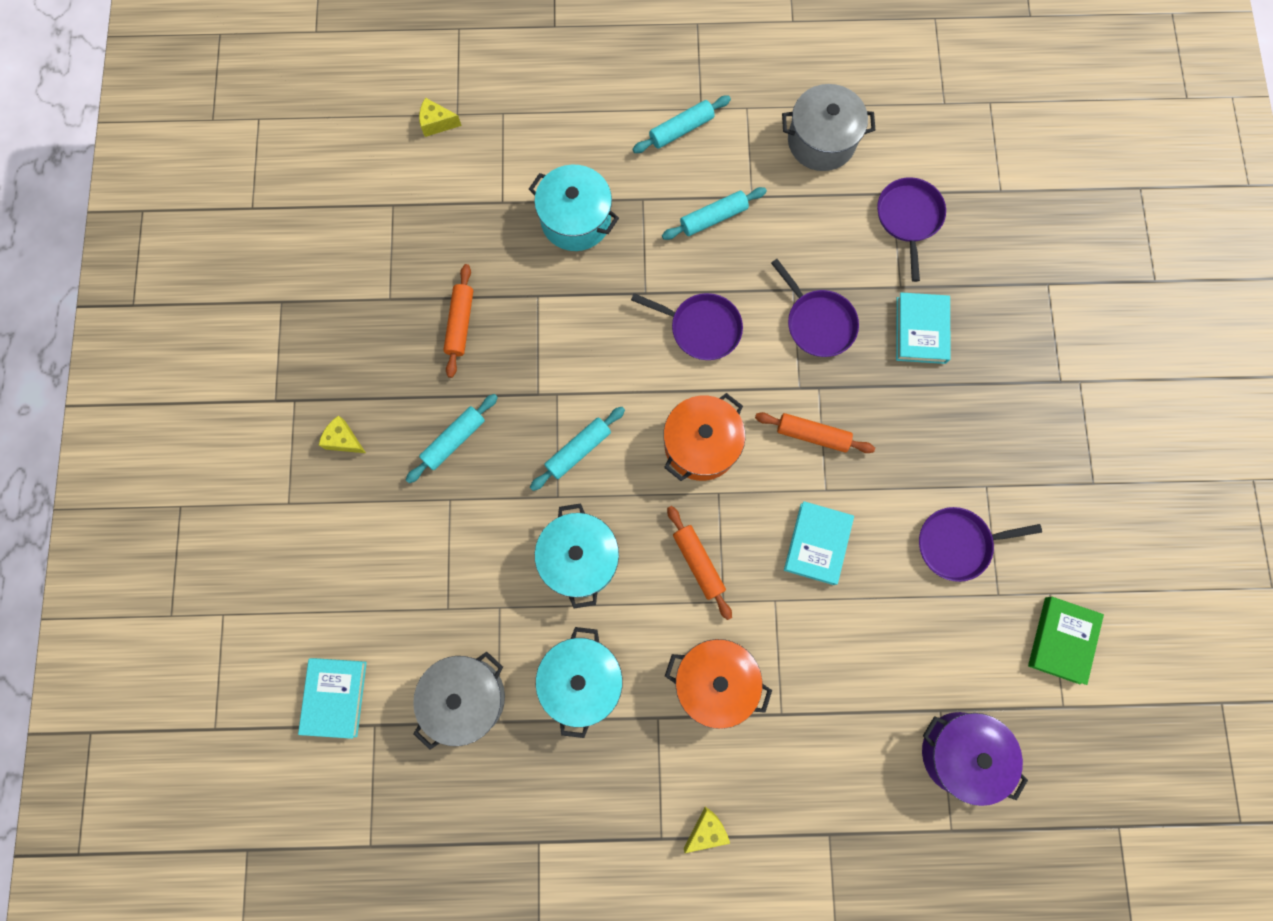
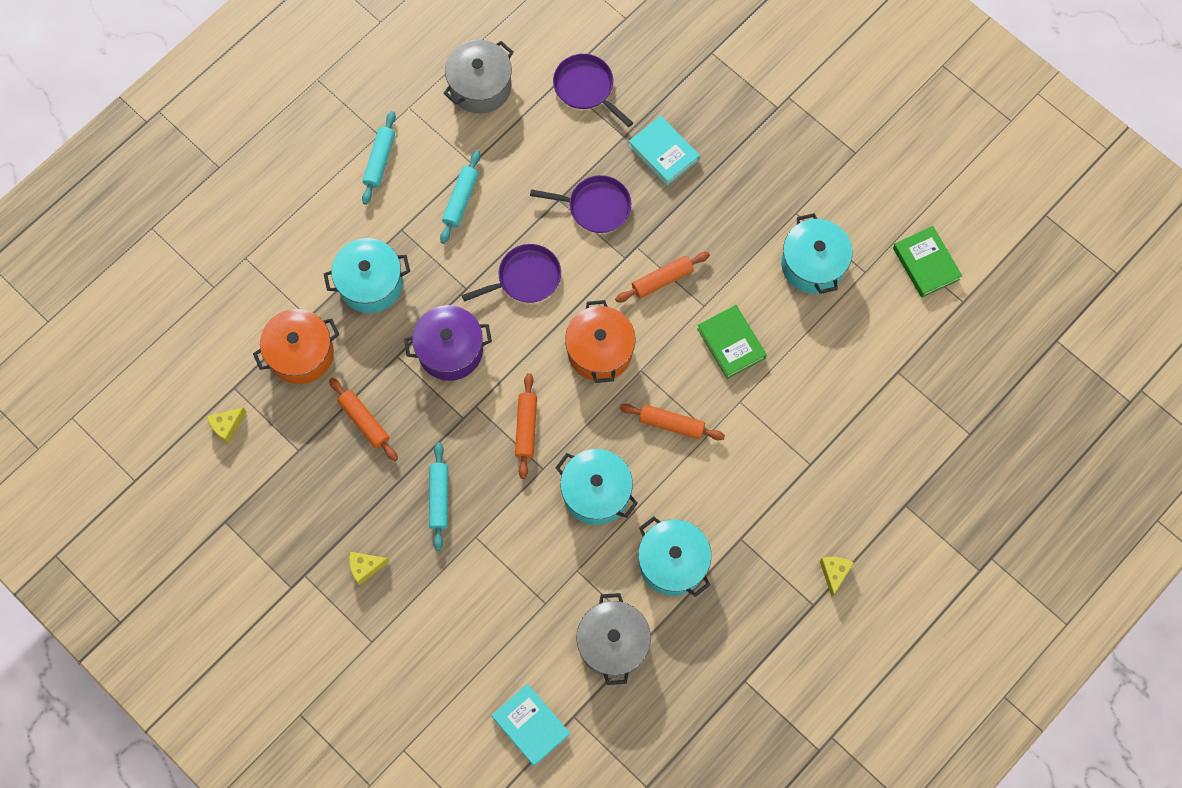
camera: 45 degrees left, 5 degrees down
yellow cheese [419,98,462,137] -> yellow cheese moved to [207,407,247,444]
turquoise rolling pin [530,407,625,491] -> orange rolling pin [515,373,537,479]
orange pot [665,639,772,729] -> orange pot moved to [253,309,339,384]
turquoise book [784,501,854,585] -> green book [697,305,767,379]
purple pan [919,507,1042,582] -> turquoise pot [781,213,852,294]
purple pot [922,712,1028,806] -> purple pot moved to [404,305,492,381]

